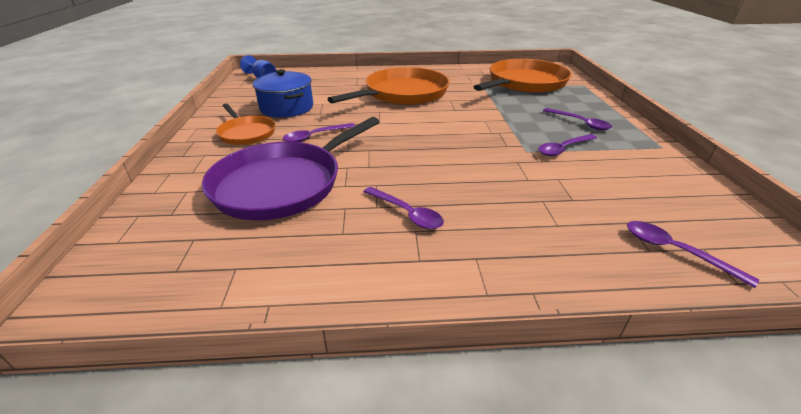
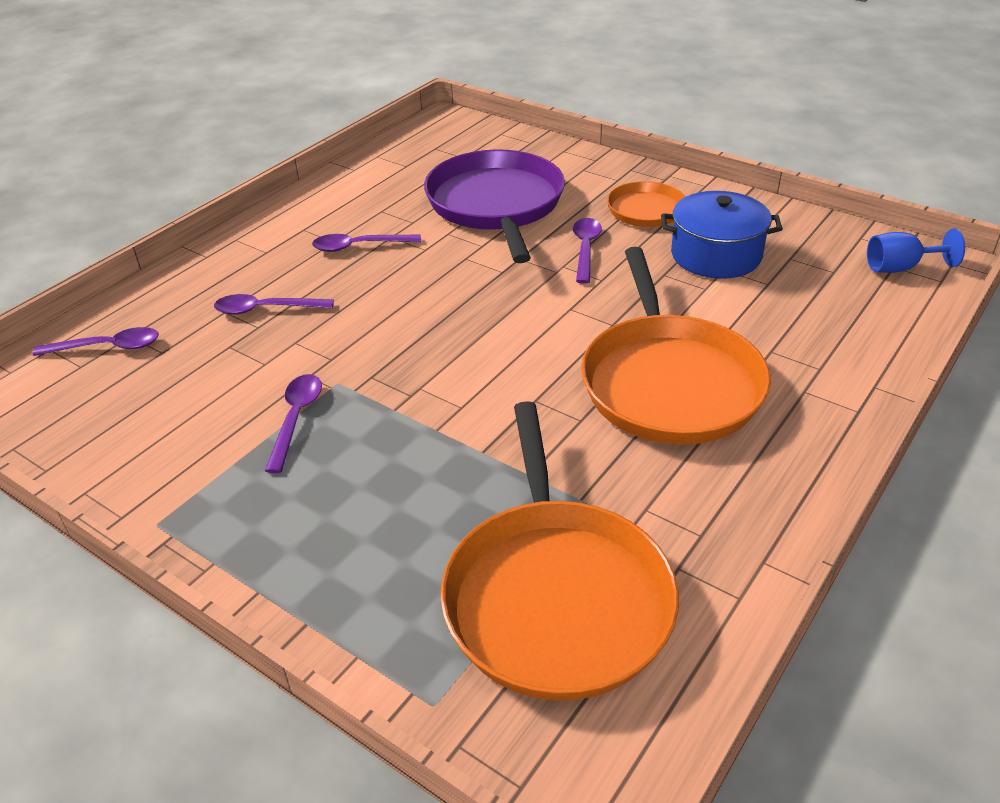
camera: 130 degrees right, 5 degrees up
purple spoon [543,108,612,130] -> purple spoon moved to [214,294,334,315]

